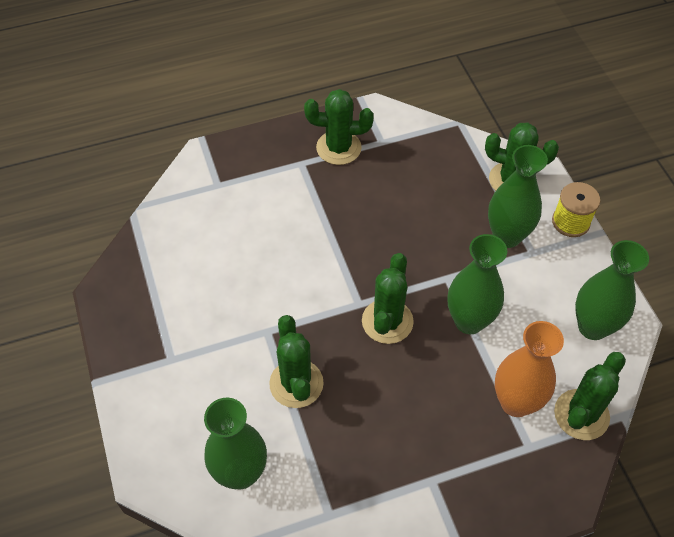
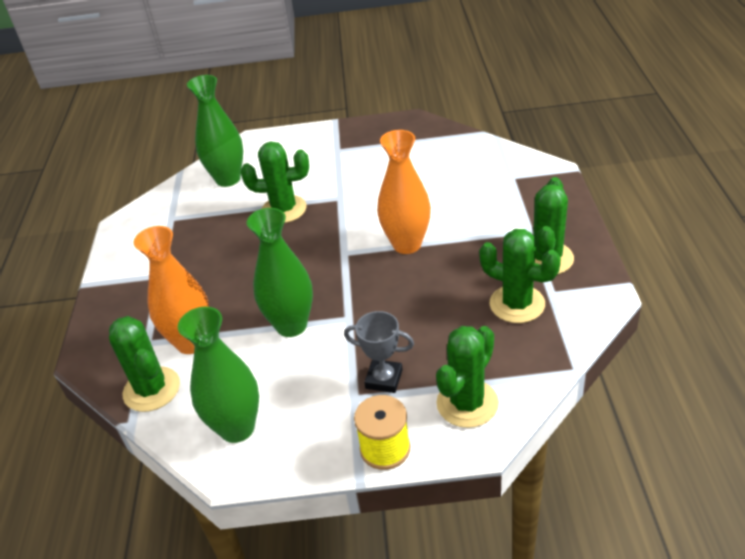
camera: 110 degrees right, 15 degrees down
green cactus [362,253,414,344] -> green cactus moved to [479,229,561,323]
green vase [488,145,548,248] -> grey trophy [344,311,414,393]
none -> orange vase [377,130,431,254]

